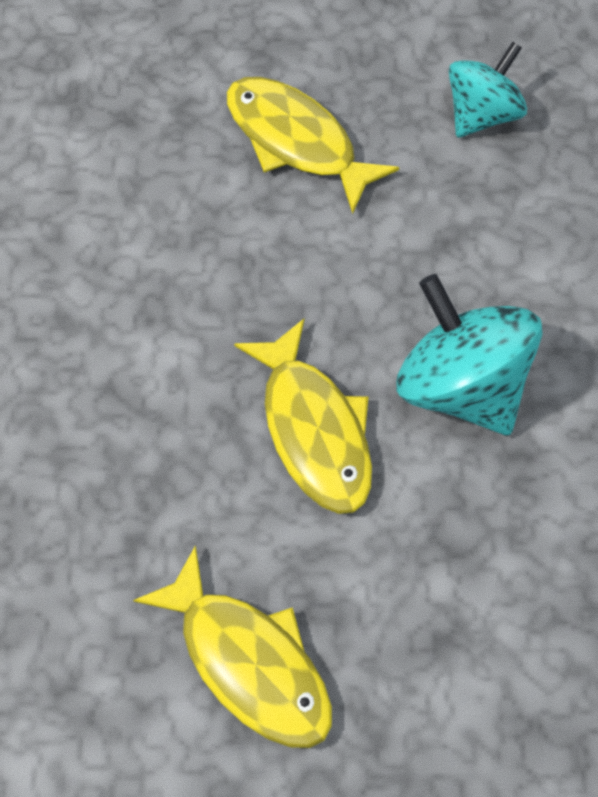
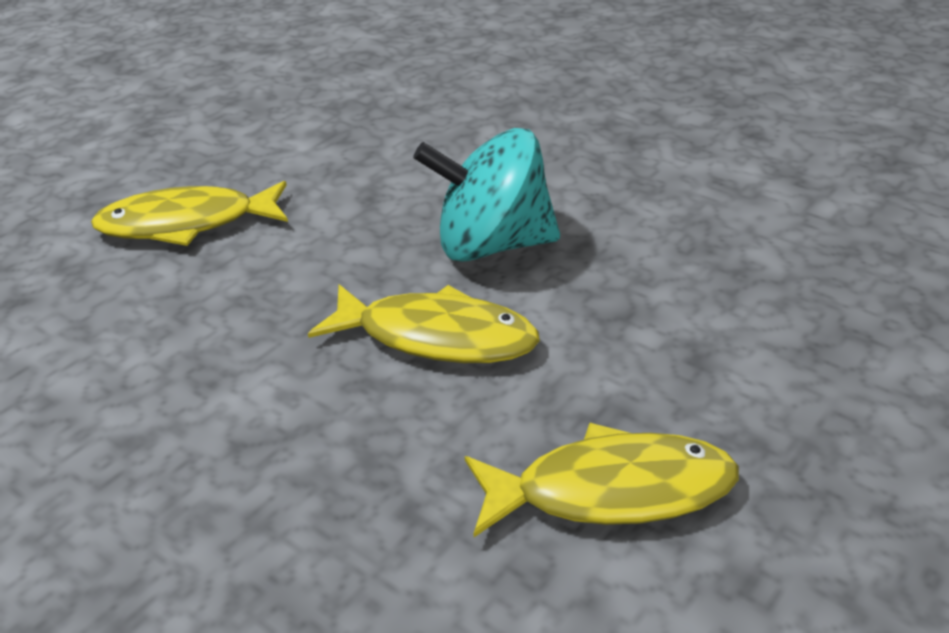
camera: 50 degrees left, 25 degrees down
turquoise spinning top [449,42,527,138] -> none

